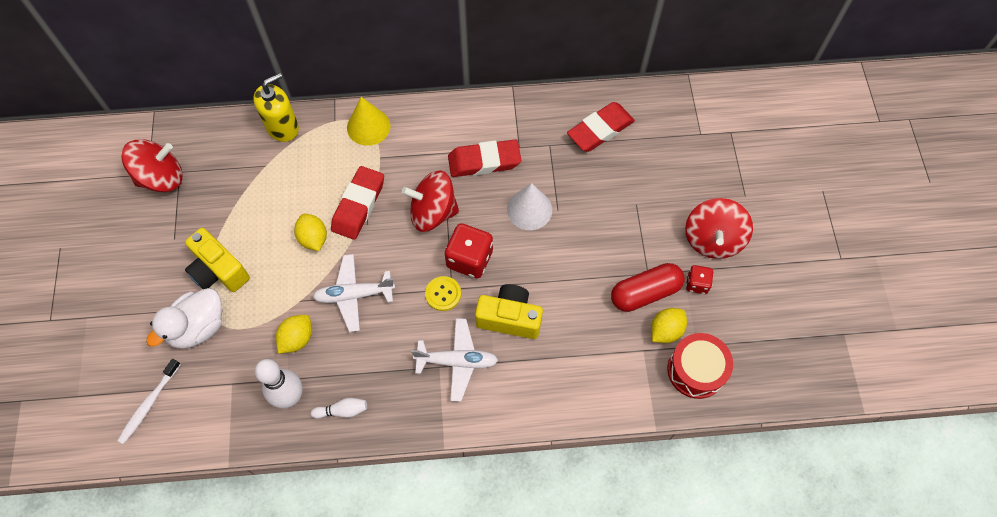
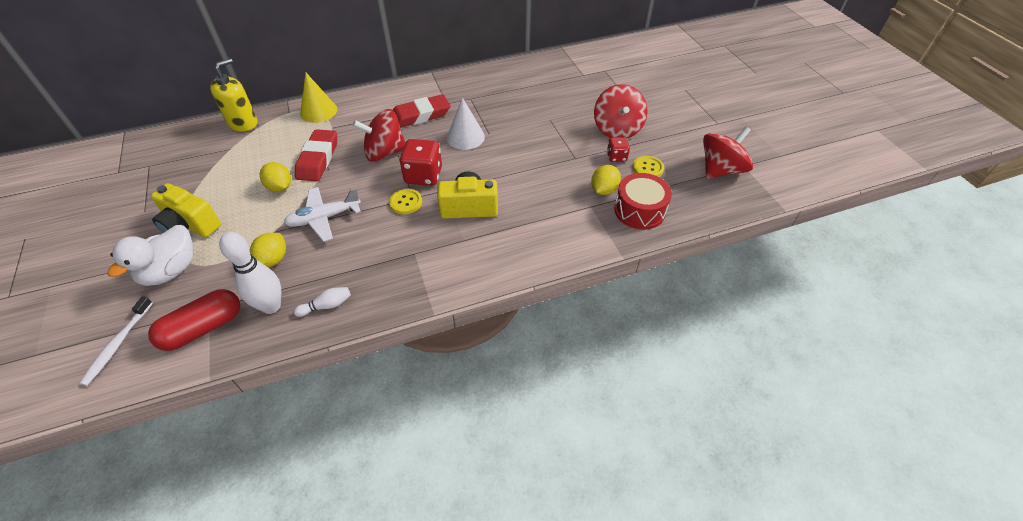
camera: 15 degrees left, 15 degrees down
red spinning top [121,139,182,192] -> red spinning top moved to [703,126,753,179]
white plane [411,318,498,402] -> none
red eraser [567,102,635,152] -> none
red capsule [611,263,685,312] -> red capsule moved to [148,289,240,351]
none -> yellow button [633,156,664,177]

